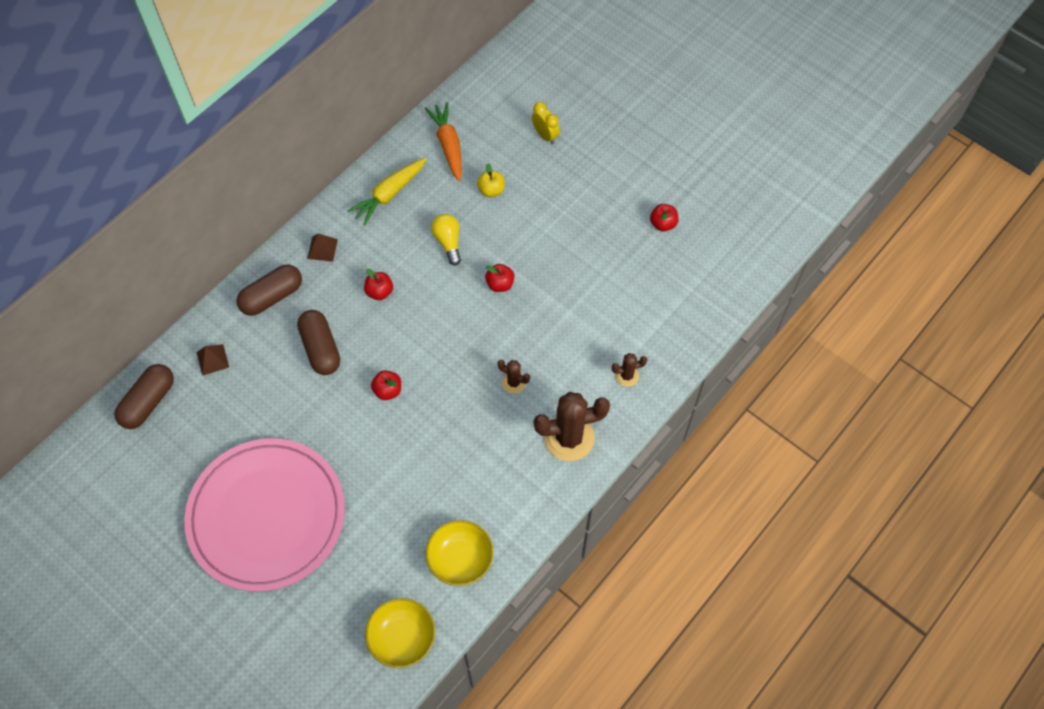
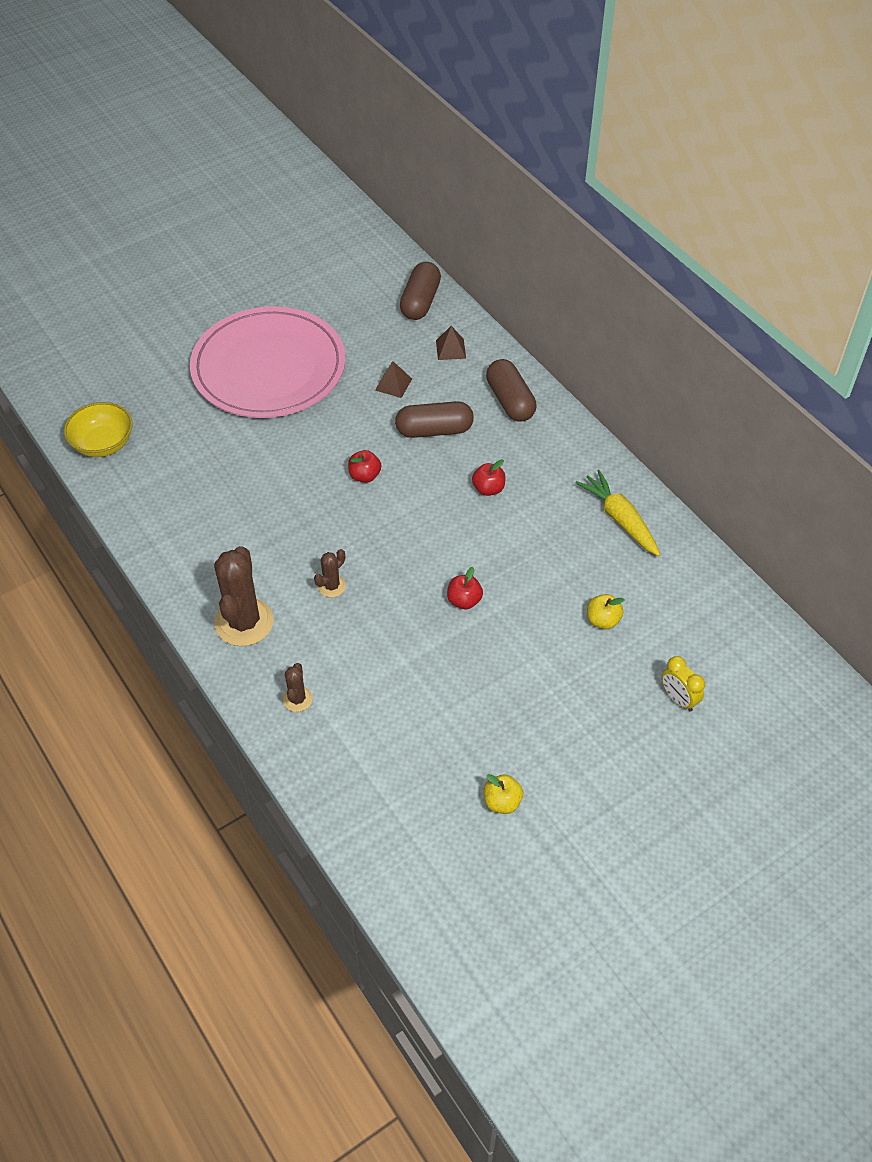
camera: 105 degrees right, 10 degrees down
brown capsule [114,364,174,429] -> brown capsule turned 60 degrees clockwise [400,262,441,320]
brown pyramid [307,233,338,262] -> brown pyramid moved to [375,361,412,398]
orange carrot [425,102,462,181] -> none
yellow bowl [425,520,493,586] -> none
yellow light bulb [431,214,461,266] -> none
yellow clock [532,102,560,144] -> yellow clock turned 75 degrees clockwise [662,656,705,712]
red apple [650,204,678,231] -> yellow apple [484,774,523,814]

